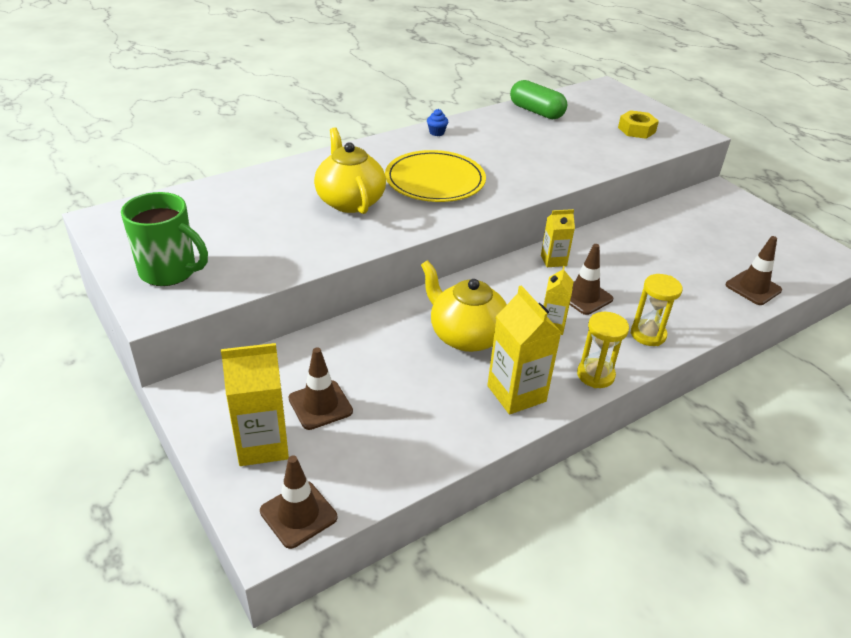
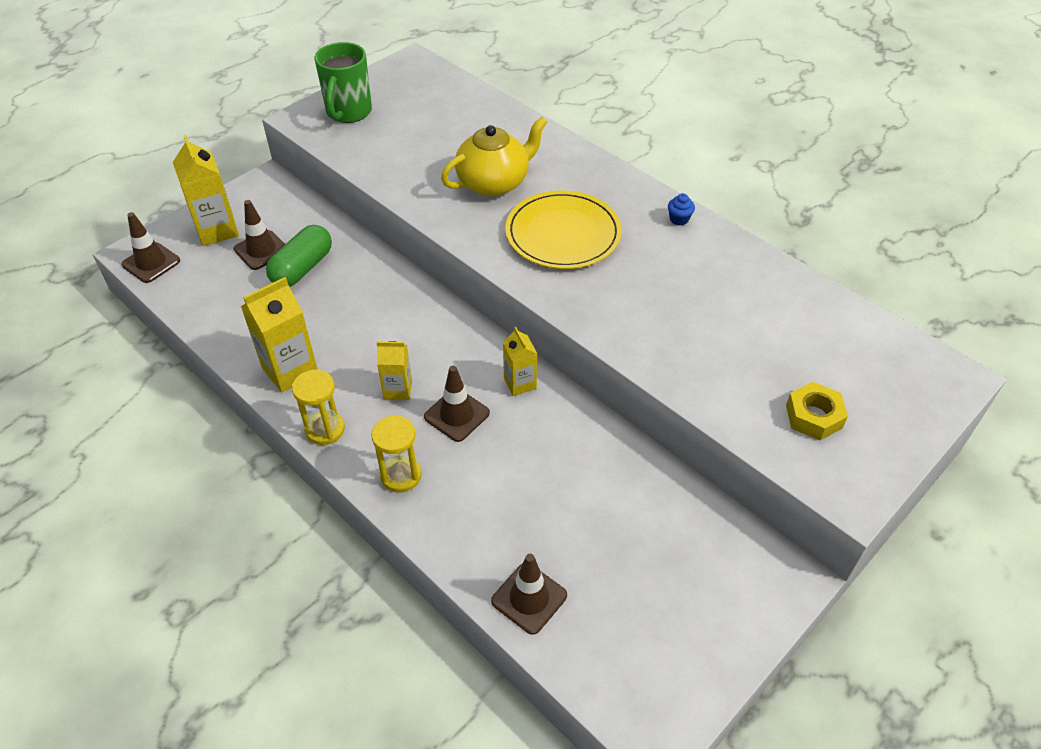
camera: 80 degrees right, 10 degrees up
yellow teapot [421,260,507,352] -> none
green capsule [510,80,567,119] -> green capsule moved to [266,225,332,287]

